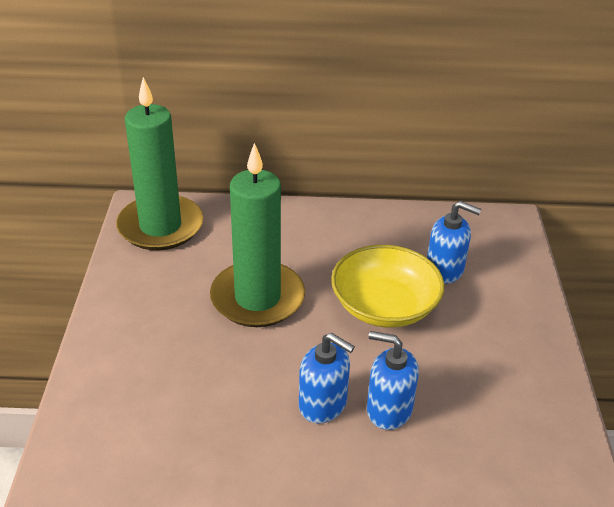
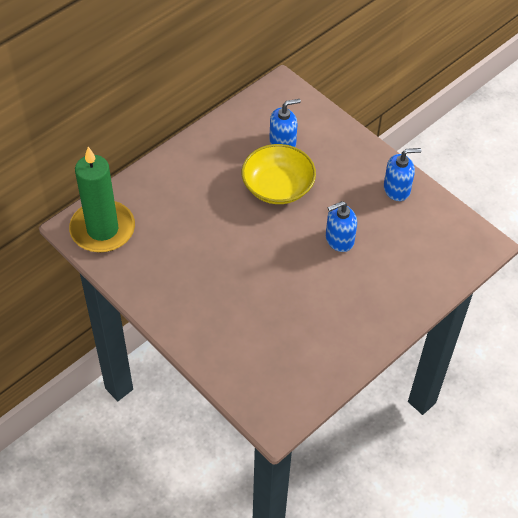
camera: 45 degrees left, 15 degrees up
green candle [210,143,305,327] -> none
blue soap dispenser [299,333,355,423] -> blue soap dispenser moved to [384,148,421,201]

